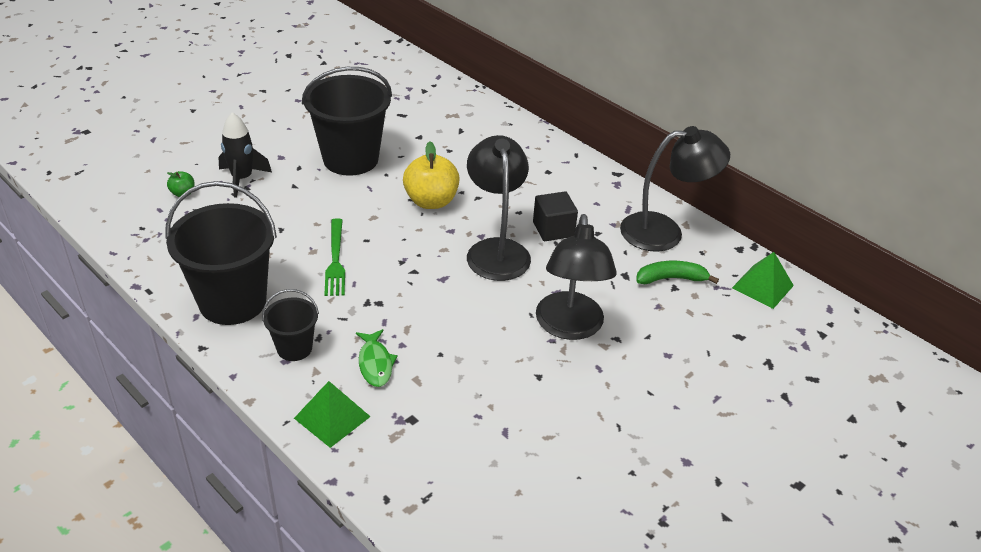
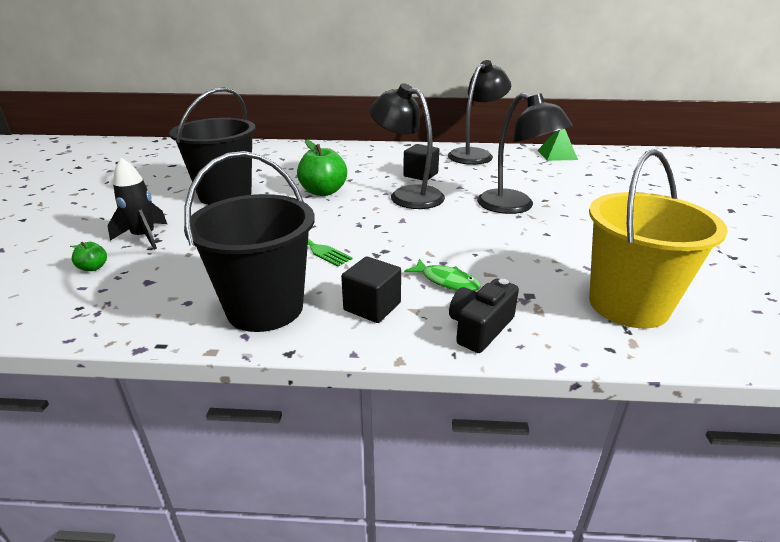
camera: 40 degrees left, 10 degrees down
black bucket [262,289,319,361] -> black cube [341,256,401,323]
green pyramid [294,381,371,448] -> black camera [449,279,519,353]
yellow apple [403,142,460,209] -> green apple [297,140,347,196]
green banana [636,261,719,284] -> none
none -> yellow bucket [589,149,728,328]

